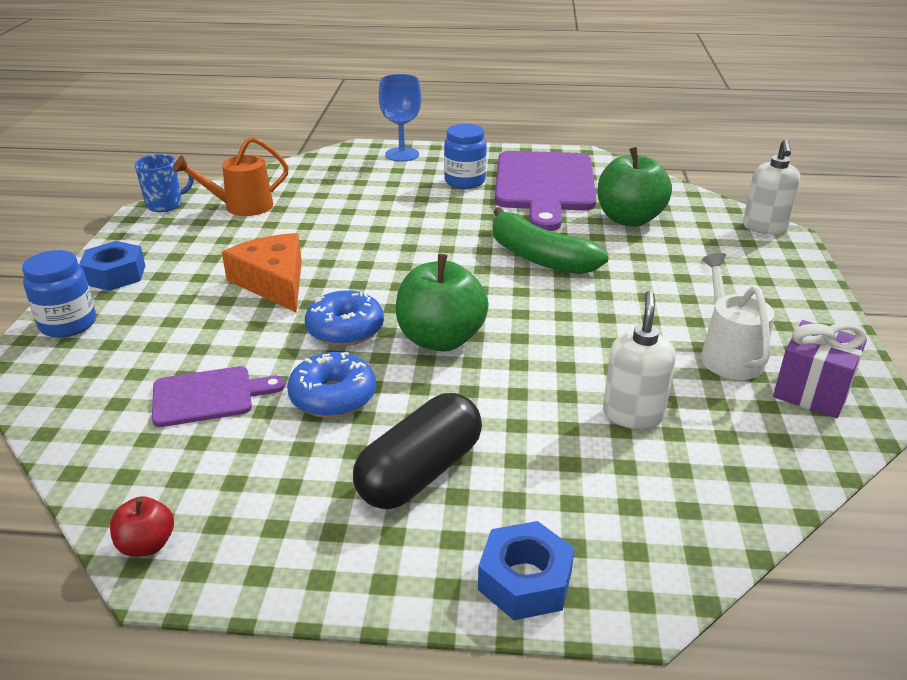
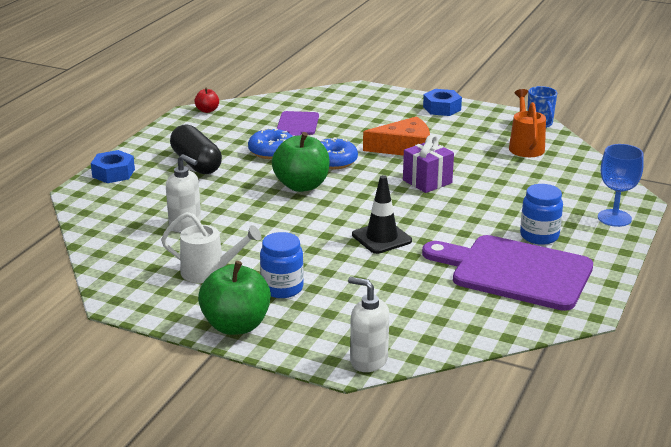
camera: 110 degrees right, 5 degrees down
blue jar [22,250,96,338] -> blue jar moved to [260,232,304,298]
green banana [492,207,609,274] -> black traffic cone [352,175,412,254]
green apple [598,147,672,227] -> green apple moved to [198,261,271,335]
purple gift [773,320,867,418] -> purple gift moved to [403,134,454,193]

